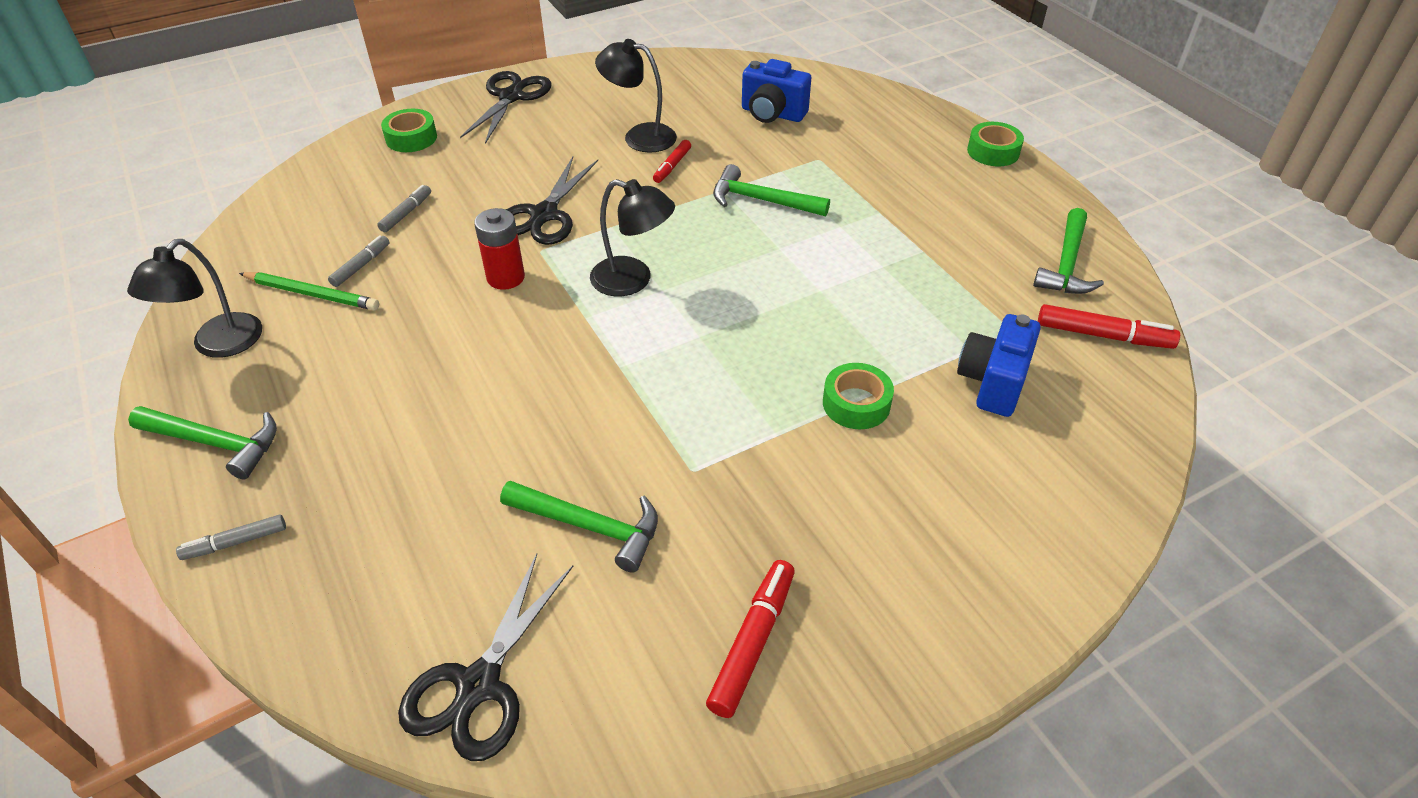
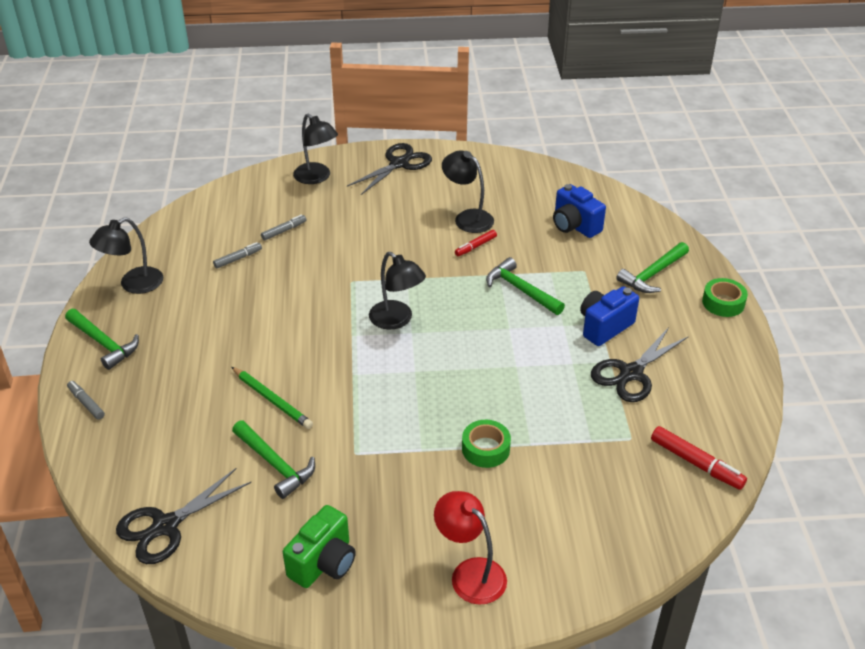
camera: 25 degrees right, 5 degrees down
grey marker [176,515,286,560] -> grey marker turned 45 degrees clockwise [67,381,105,420]
green pencil [239,272,379,310] -> green pencil moved to [231,367,313,429]
green tape [381,109,437,152] -> black lamp [293,114,338,184]
red battery [474,208,525,290] -> none
black scissors [506,157,598,245] -> black scissors moved to [591,327,689,402]
red marker [706,560,795,718] -> green camera [283,505,356,588]
blue camera [957,314,1041,417] -> blue camera moved to [580,286,639,346]
green hammer [1033,208,1104,294] -> green hammer moved to [616,242,689,293]
none -> red lamp [434,491,507,605]

